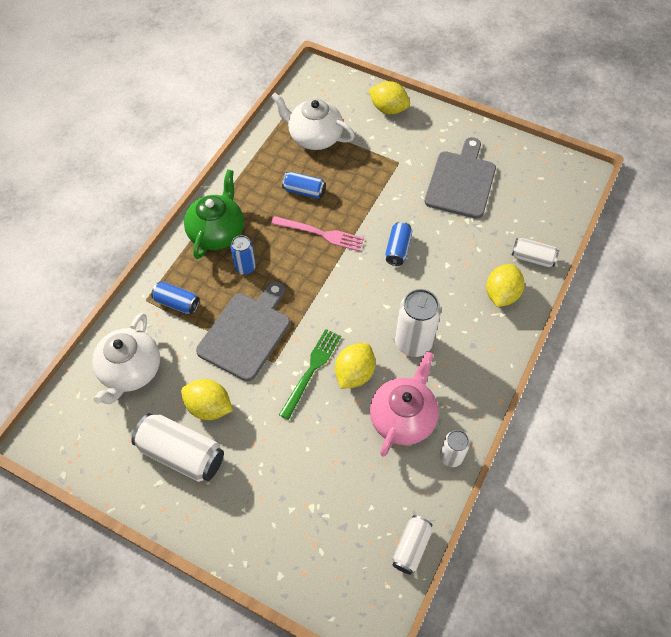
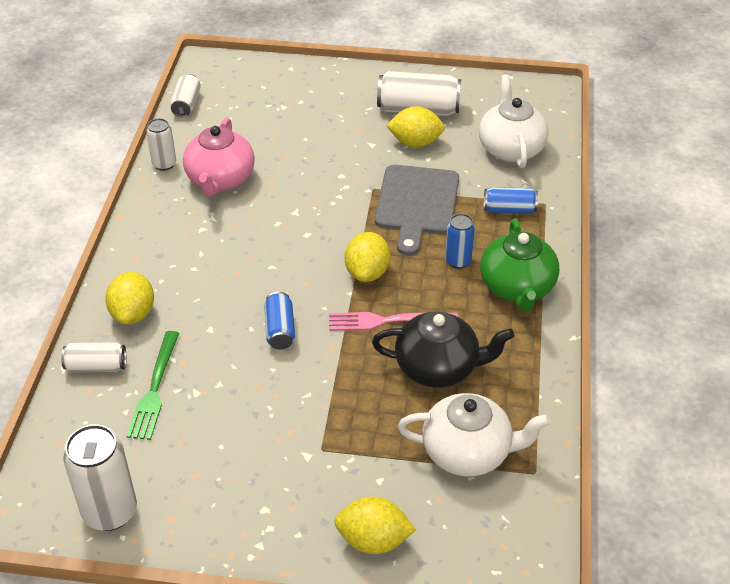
camera: 160 degrees right, 15 degrees down
green fork [279,329,341,420] -> green fork moved to [127,331,179,440]
blue can [282,172,326,199] -> black teapot [372,311,514,388]
yellow lemon [335,343,375,389] -> yellow lemon moved to [345,232,390,282]
white can [395,289,441,357] -> white can moved to [63,424,137,531]
grey cutting board [425,137,496,219] -> none

